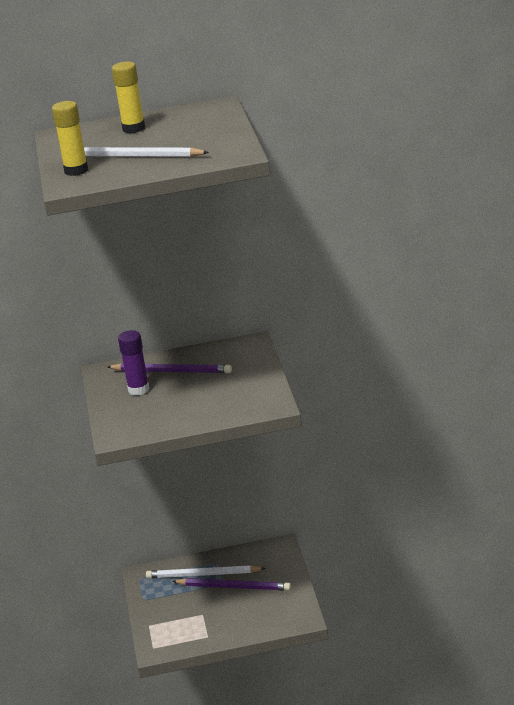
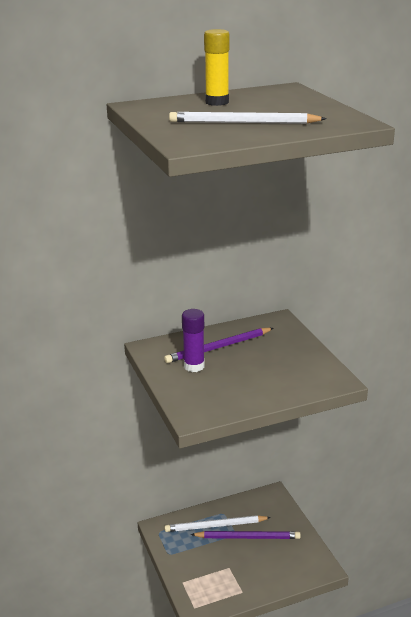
camera: 15 degrees left, 0 degrees up
yellow glue stick [52,101,88,176] -> none
purple pencil [108,363,232,373] -> purple pencil turned 150 degrees clockwise [164,328,273,363]

